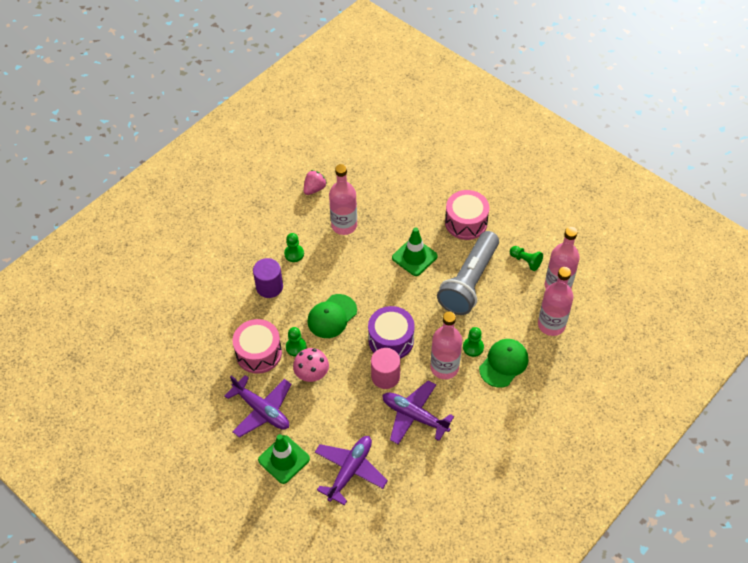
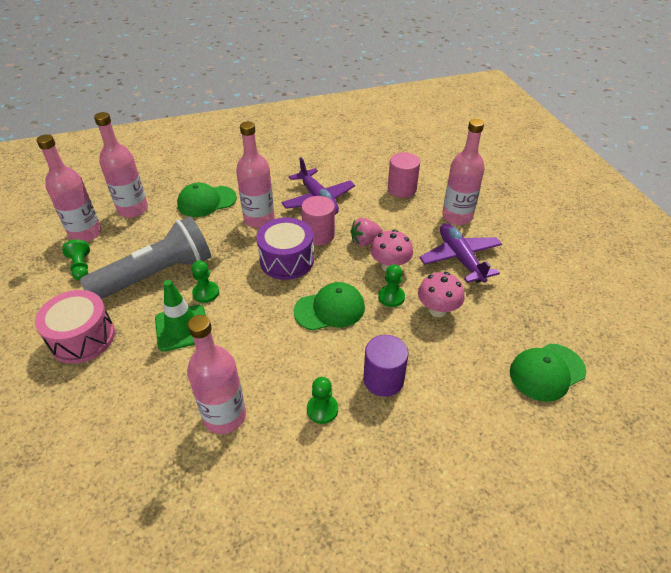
camera: 150 degrees left, 10 degrees down
pink drum [233,319,282,374] -> pink mushroom [418,272,465,317]
green traffic cone [258,434,310,484] -> pink bottle [442,119,485,225]
pink strawberry [304,170,327,195] -> pink strawberry moved to [350,218,383,246]
purple plane [315,436,388,506] -> pink cylinder [388,152,420,198]
green pawn [463,327,484,357] -> green pawn moved to [192,260,219,303]
none -> green cap [510,344,586,402]

